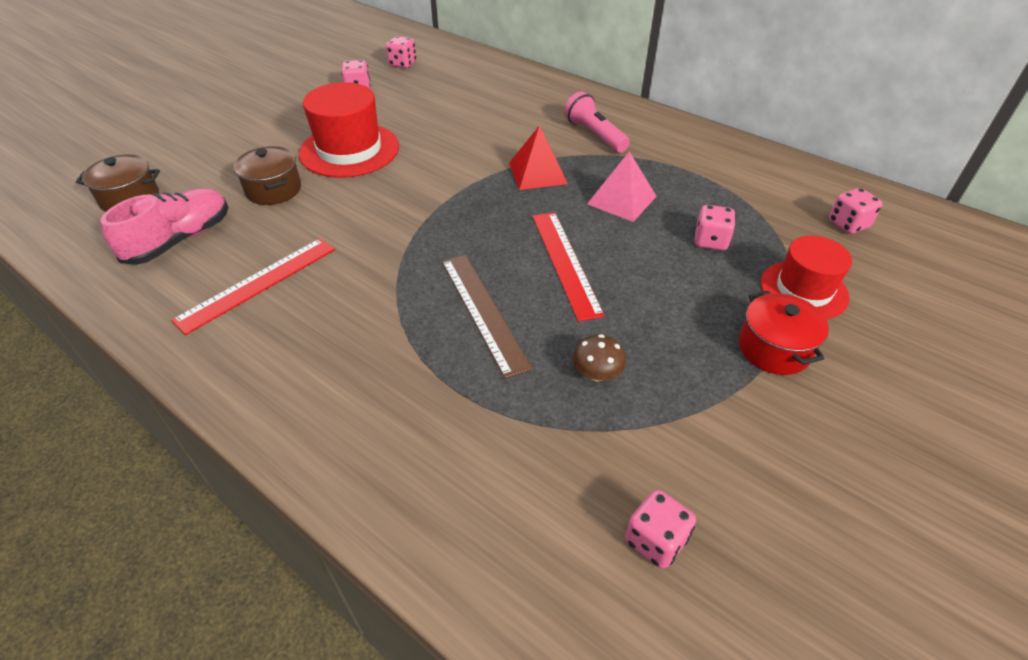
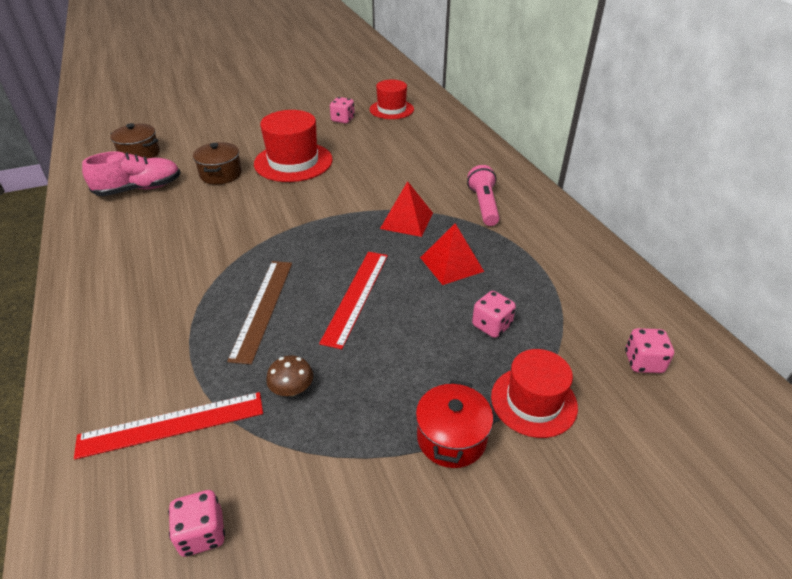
camera: 30 degrees right, 5 degrees down
red ruler [171,238,335,335] -> red ruler moved to [74,392,263,460]
pink dice [386,36,416,68] -> red hat [370,80,414,119]
pink pyramid [587,151,657,222] -> red pyramid [420,224,484,285]

